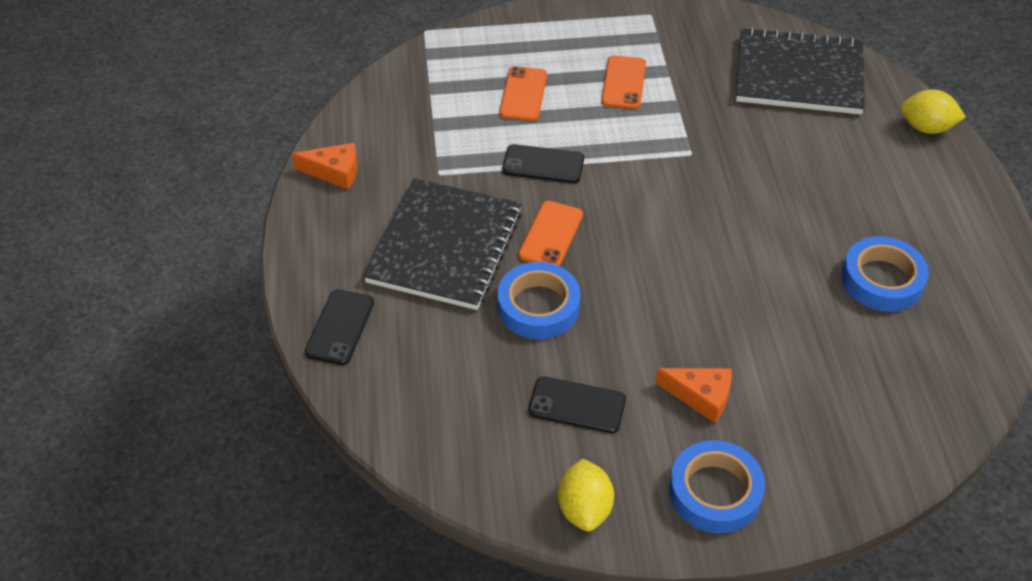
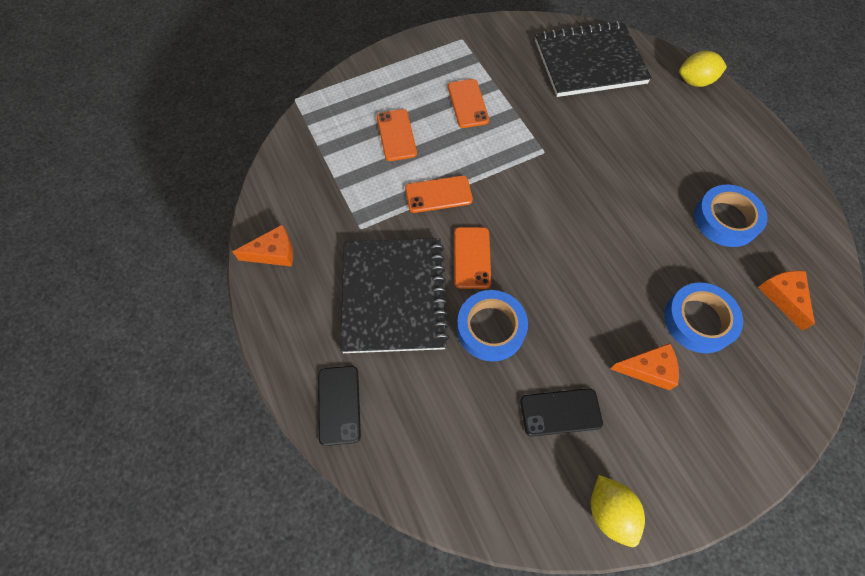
camera: 20 degrees left, 15 degrees up
black phone [502,144,584,183] -> orange phone [405,176,473,213]
blue tape [669,440,765,533] -> blue tape moved to [664,283,743,353]
none -> orange cheese [758,271,815,331]

